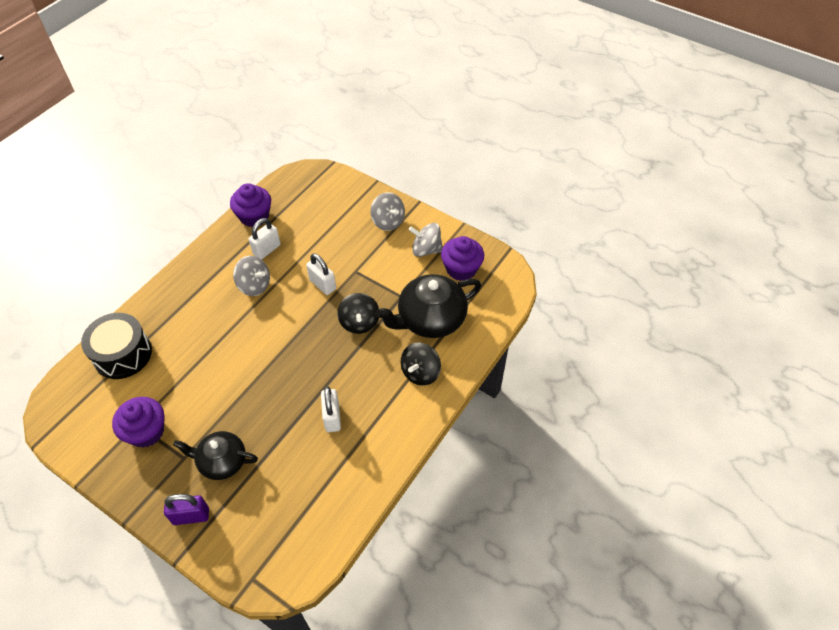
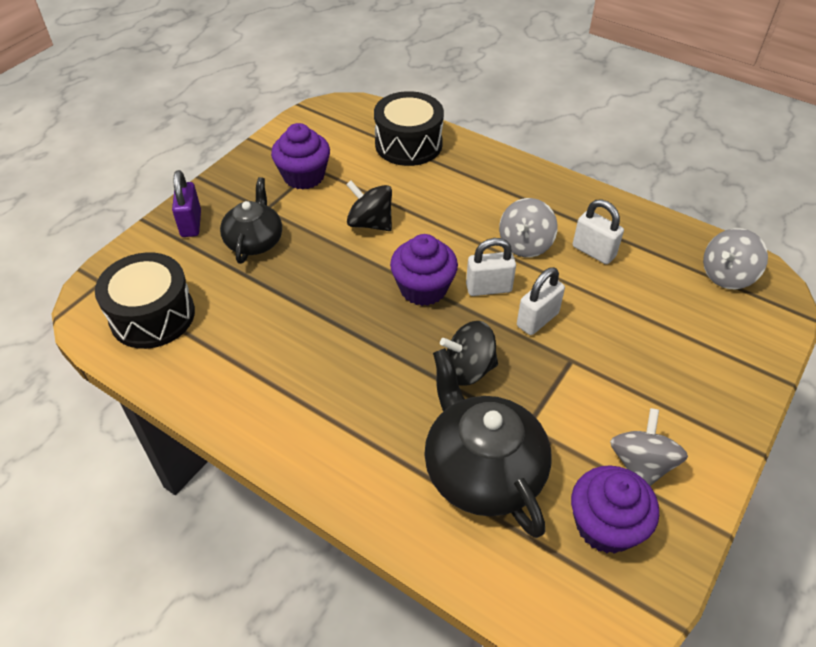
camera: 90 degrees right, 5 degrees down
purple cupcake [230,183,271,227] -> purple cupcake moved to [390,234,458,306]
white padlock [321,386,341,432] -> white padlock moved to [466,238,516,296]
grey spinning top [370,192,405,231] -> grey spinning top moved to [703,228,768,289]
black spinning top [401,342,441,386] -> black spinning top moved to [346,180,392,231]
none -> black drum [95,252,195,349]

